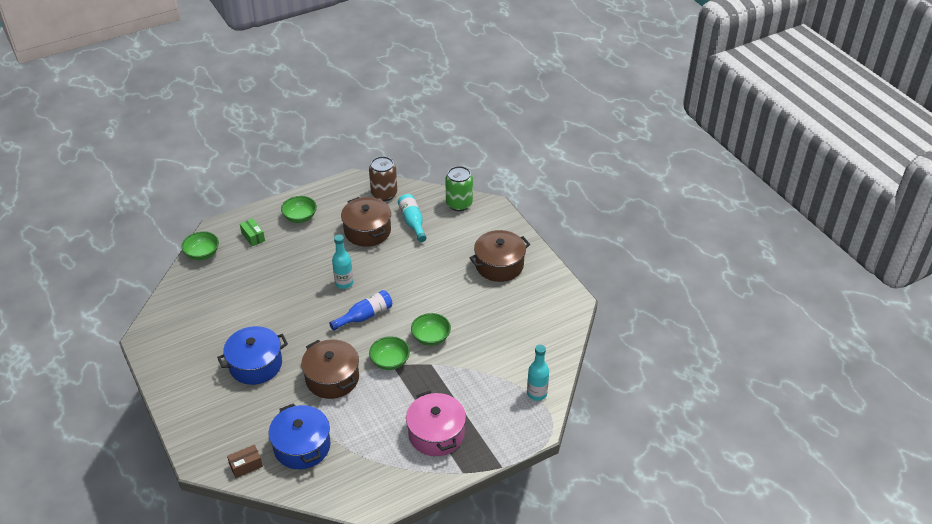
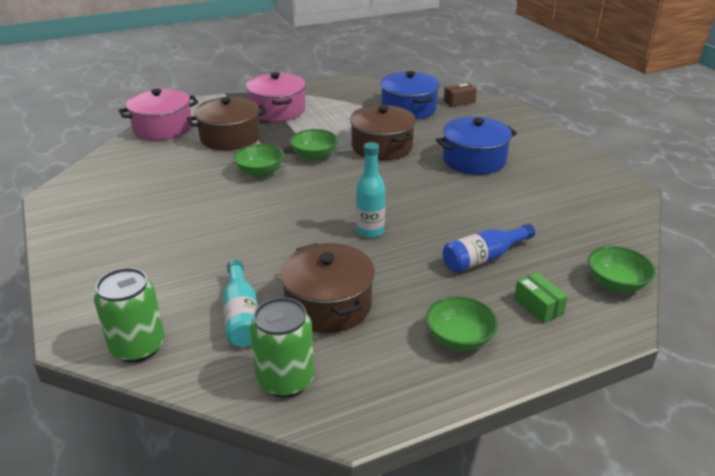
camera: 175 degrees left, 10 degrees down
blue bottle [329,290,392,331] -> blue bottle moved to [443,224,535,273]
brown can [369,156,397,201] -> green can [250,297,314,397]
brown pot [469,230,530,282] -> brown pot moved to [187,97,267,150]
turquoise bottle [527,345,549,401] -> pink pot [119,89,198,141]

